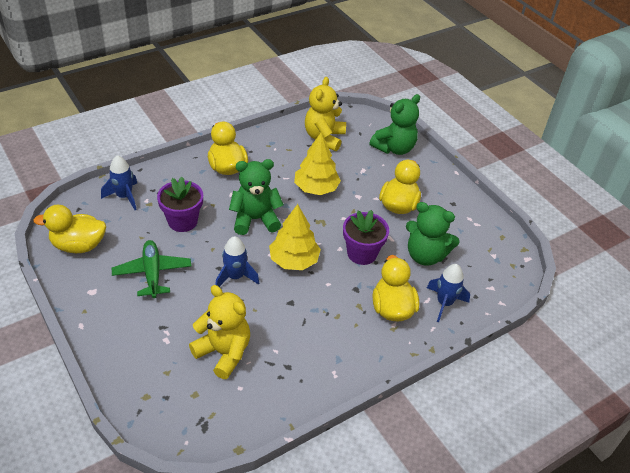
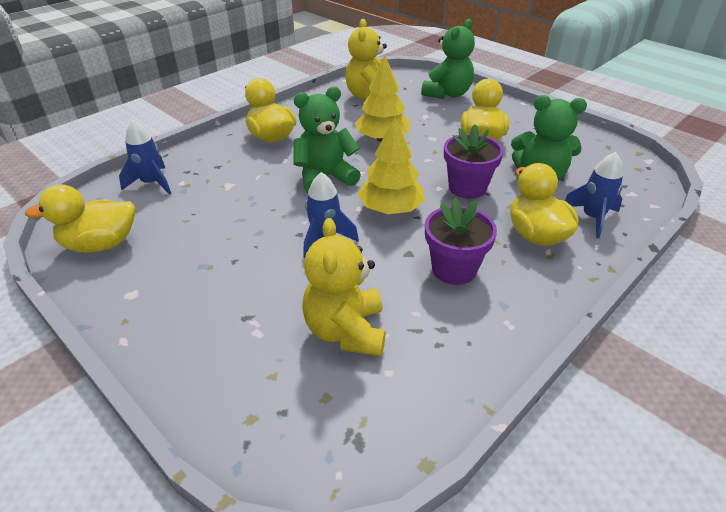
camera: 10 degrees left, 5 degrees down
green plane [112,240,191,298] -> none
purple flower pot [157,177,203,232] -> purple flower pot moved to [425,198,497,285]
yellow teddy bear [189,285,250,379] -> yellow teddy bear turned 120 degrees counterclockwise [302,218,386,356]

